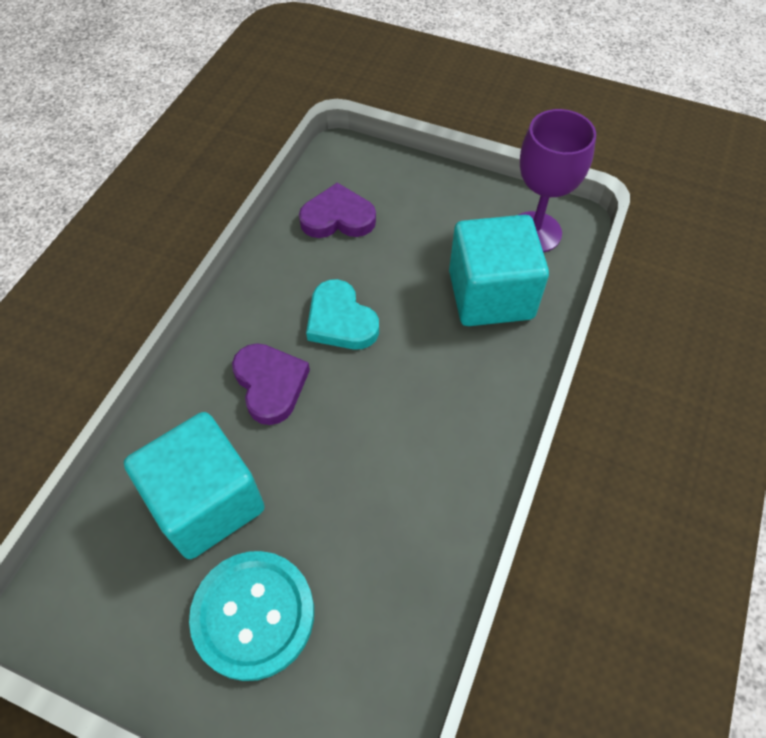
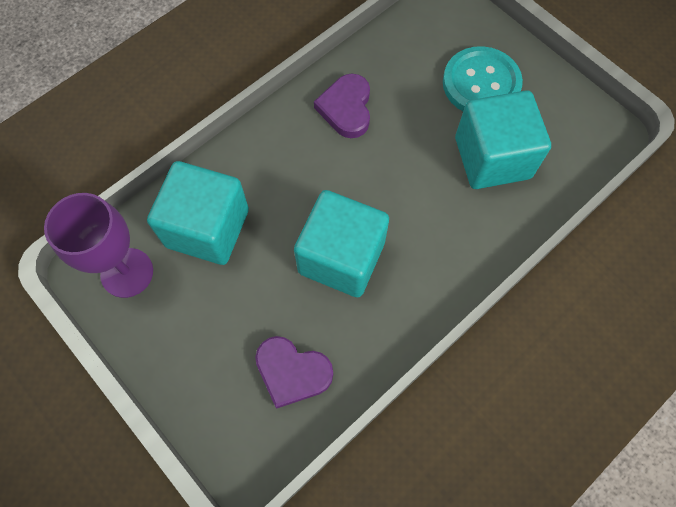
camera: 155 degrees left, 10 degrees up
purple heart [232,344,310,425] -> purple heart moved to [314,74,370,138]
turquoise heart [306,279,379,350] -> turquoise cube [294,190,389,297]

